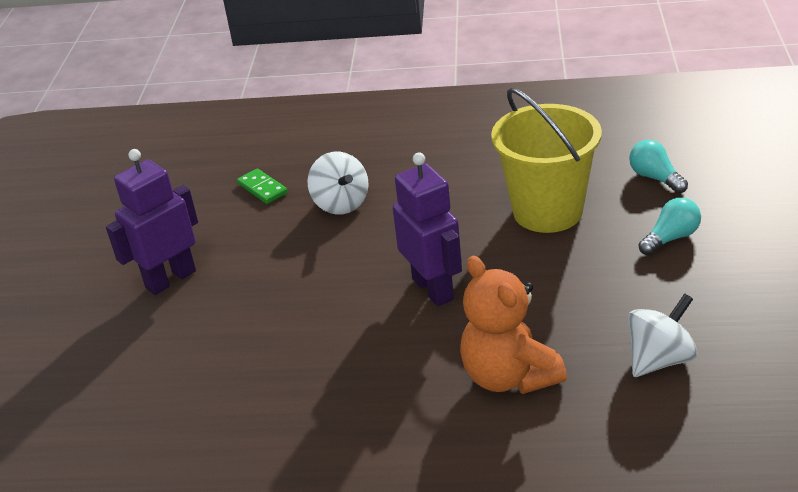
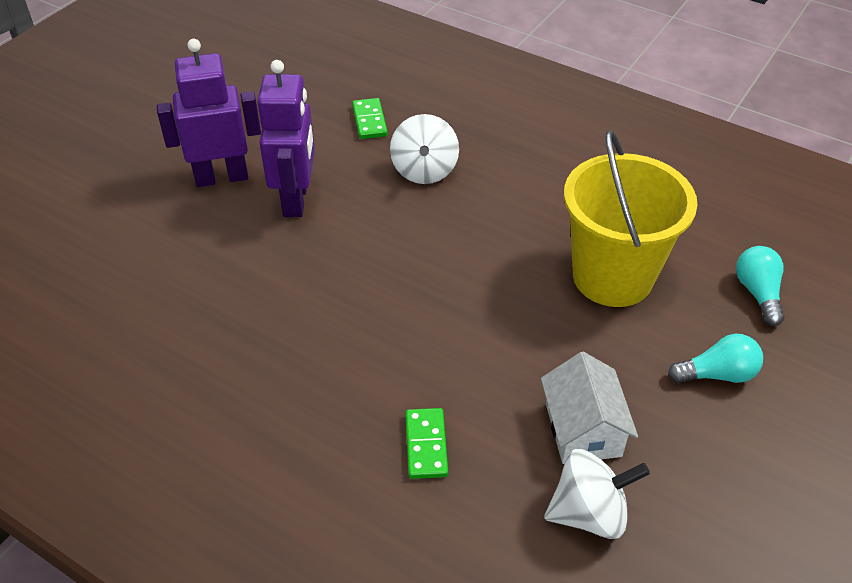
camera: 25 degrees right, 10 degrees up
purple robot [393,153,462,306] -> purple robot moved to [257,60,315,217]
orange teddy bear [460,256,567,394] -> green domino [405,408,448,479]
none -> white house [541,352,638,464]

